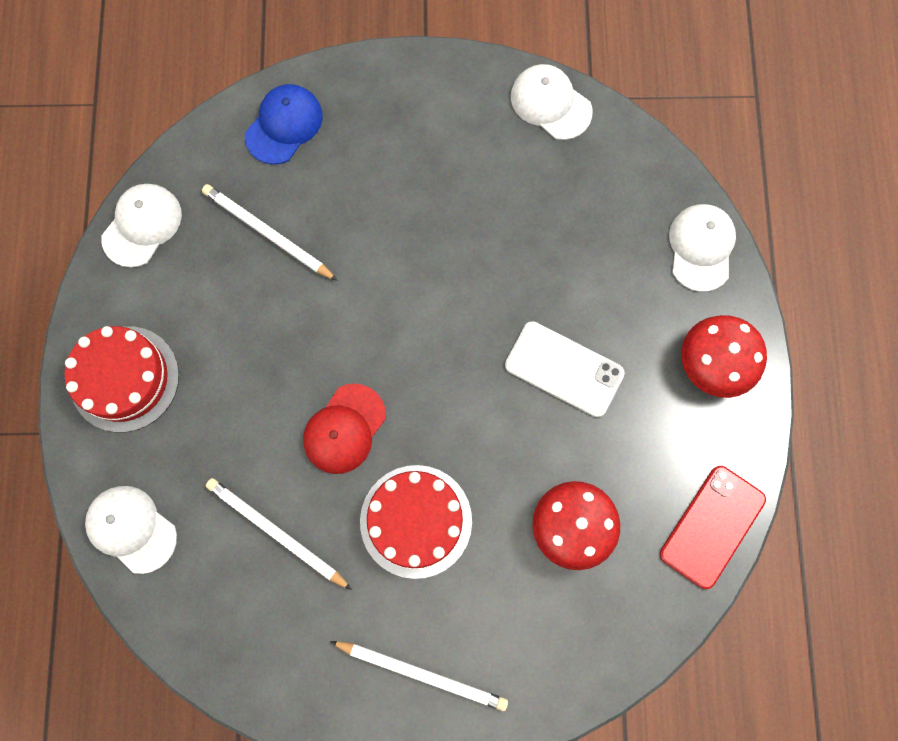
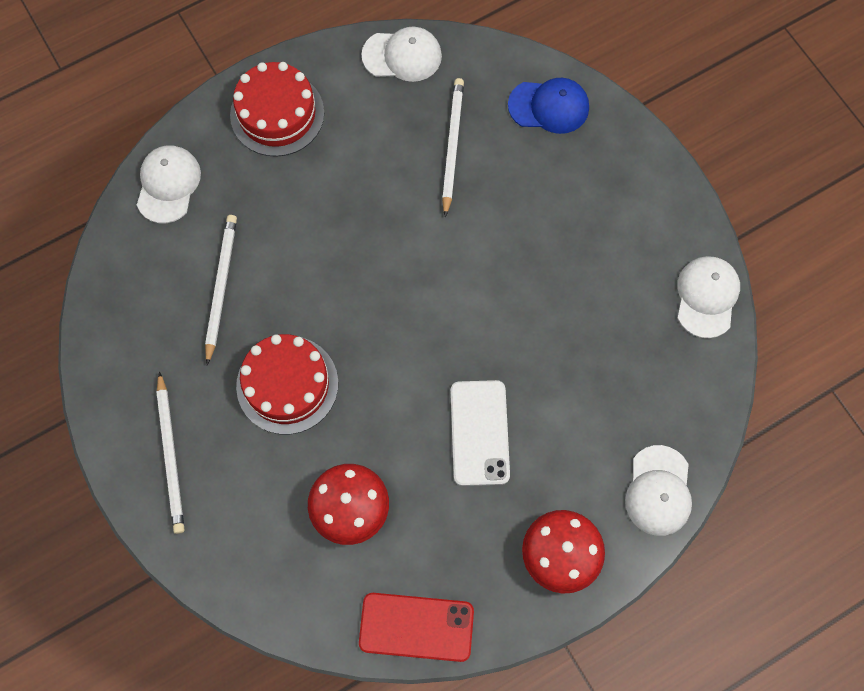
camera: 60 degrees right, 5 degrees down
red cap [303,384,386,474] -> none
white cap [669,204,736,292] -> white cap turned 120 degrees clockwise [625,445,692,536]

